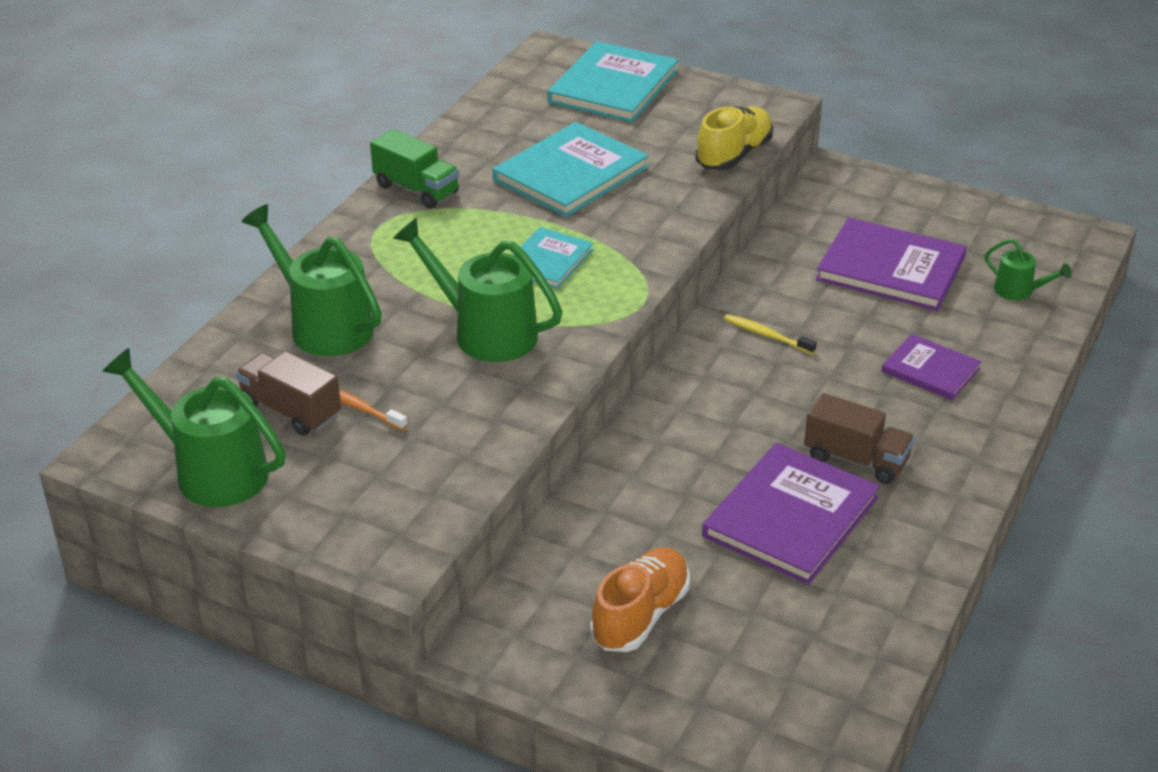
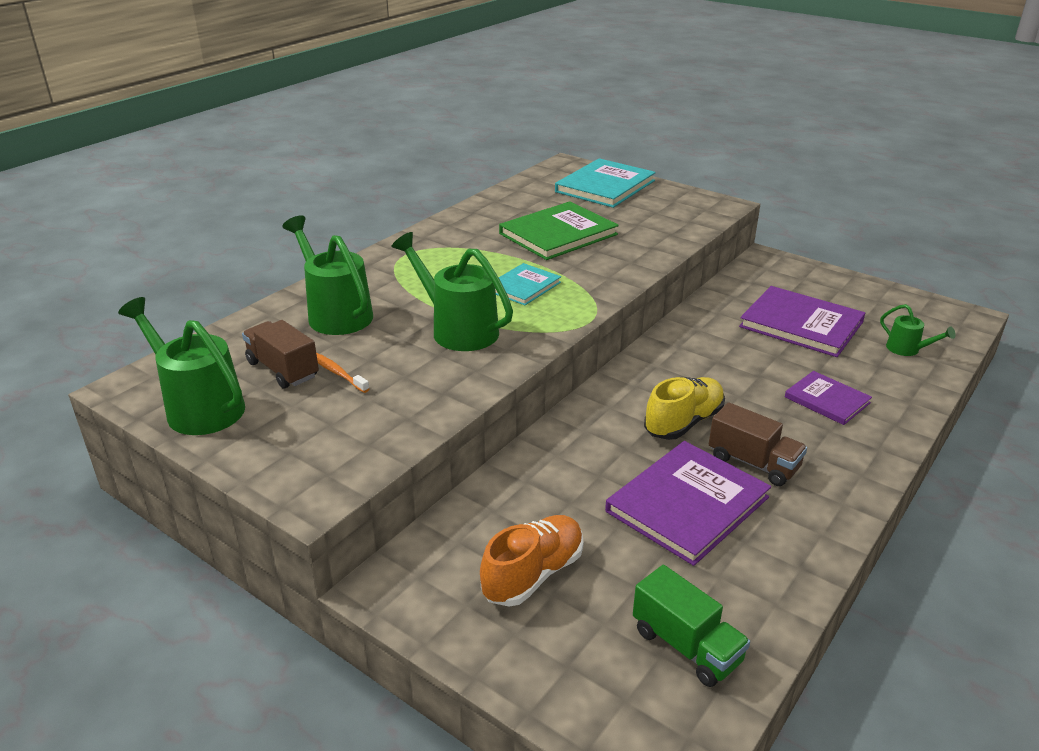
camera: 10 degrees right, 5 degrees down
green truck [370,129,459,208] -> green truck moved to [633,565,750,687]
turquoise book [493,122,648,217] -> green book [499,201,619,260]
yellow shoe [695,106,773,170] -> yellow shoe moved to [644,377,725,440]
yellow toothbrush [724,314,817,354] -> none

